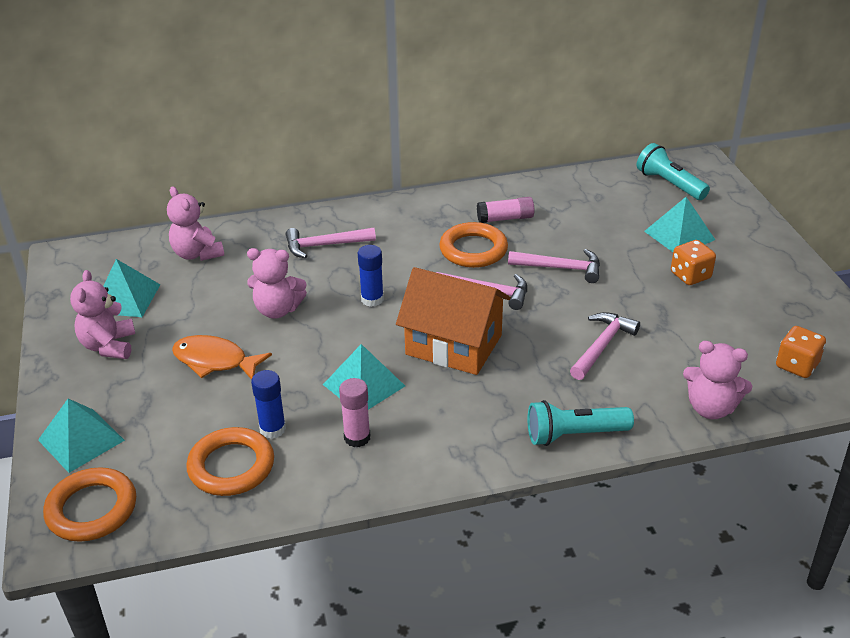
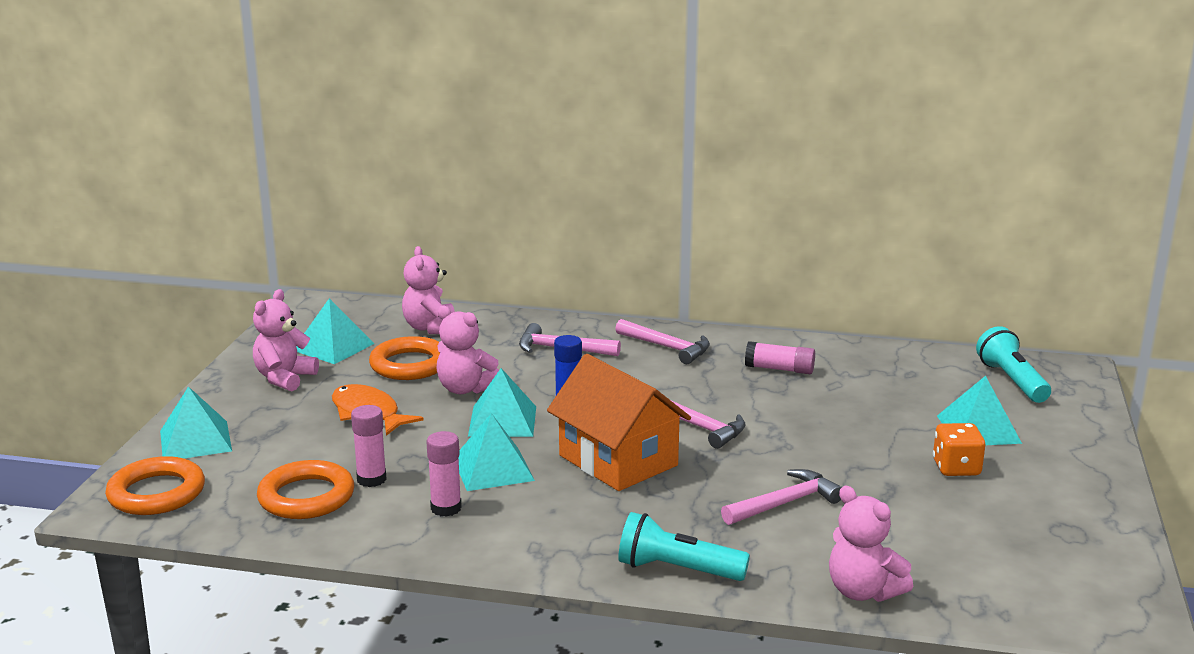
camera: 25 degrees right, 15 degrees down
blue glue stick [251,370,286,439] -> pink glue stick [351,405,387,487]
orange ring [439,222,508,268] -> orange ring moved to [369,336,440,380]
pink hammer [508,249,600,283] -> pink hammer moved to [615,319,710,364]
orange dice [776,326,826,378] -> none
none -> turquoise pyramid [468,368,536,437]

